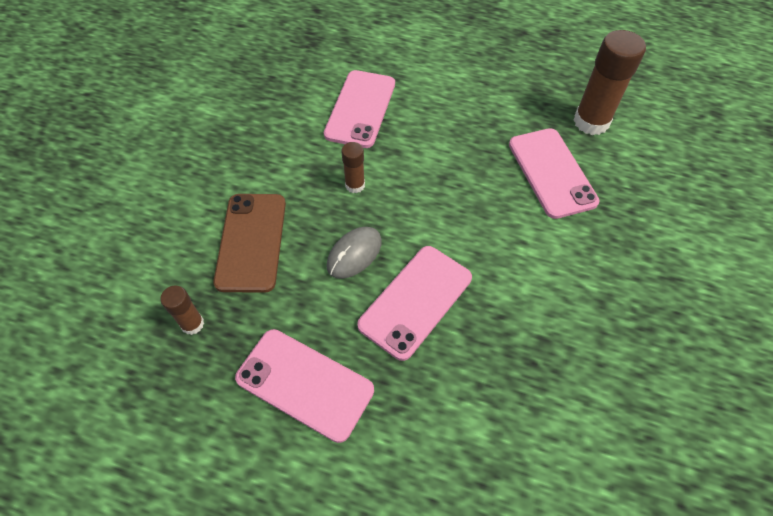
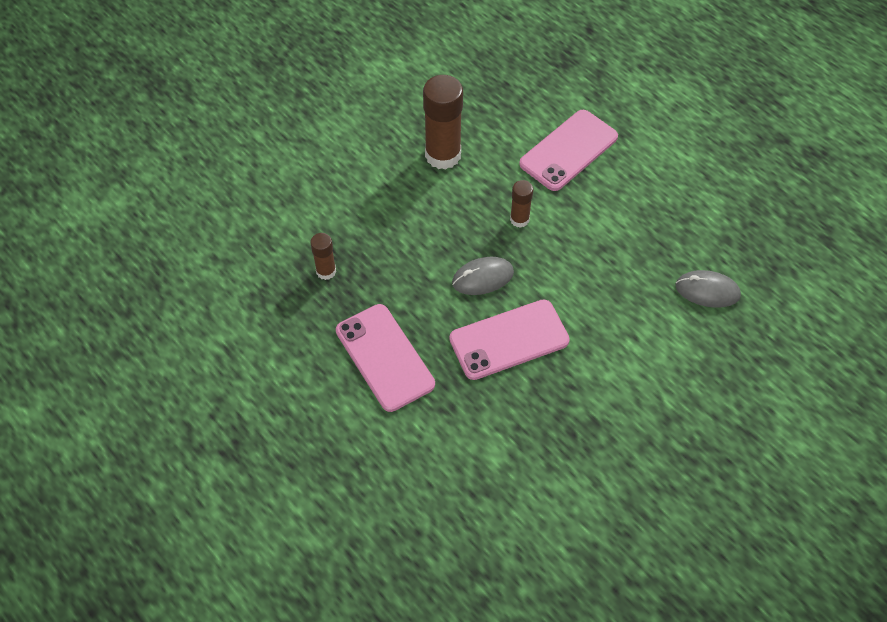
camera: 30 degrees right, 0 degrees up
brown phone [213,194,286,293] -> none
pink phone [509,128,600,219] -> grey mouse [676,270,741,308]
brown glue stick [573,30,646,135] -> brown glue stick moved to [423,75,463,170]

